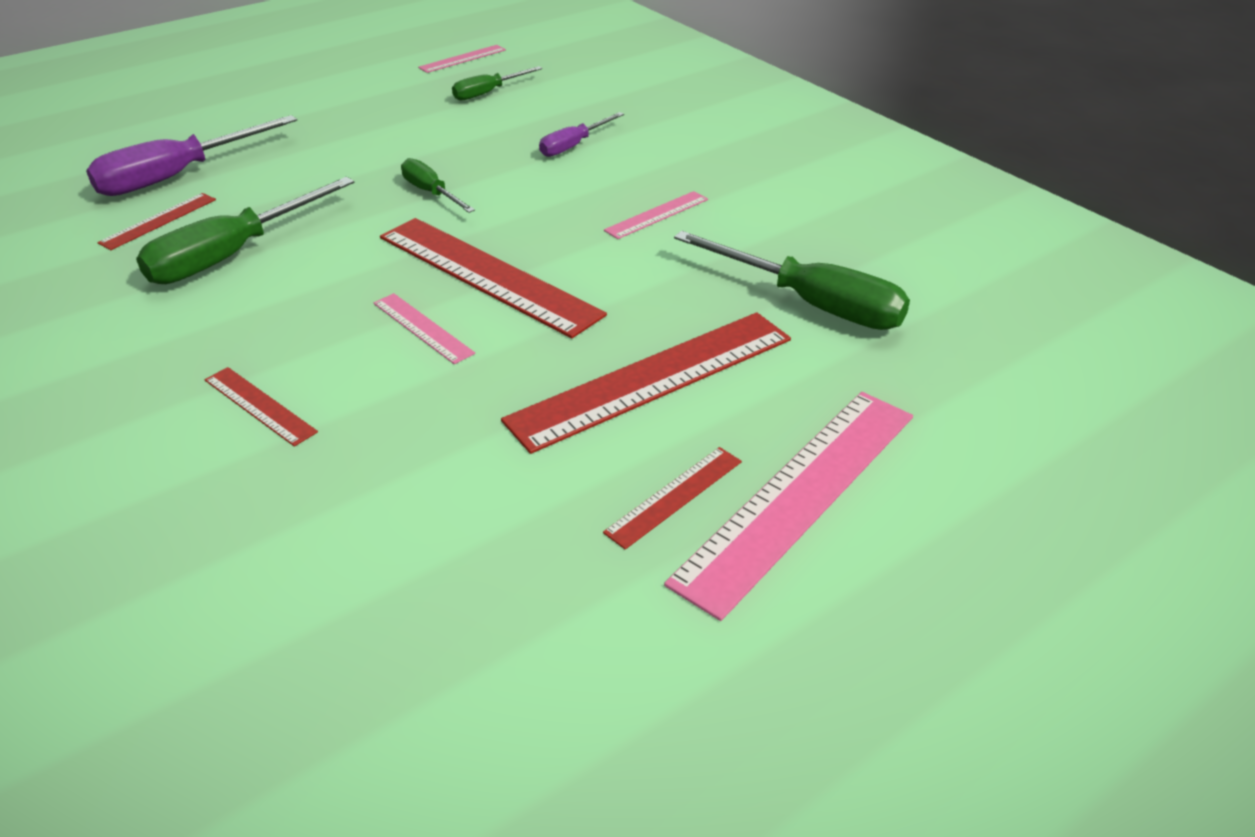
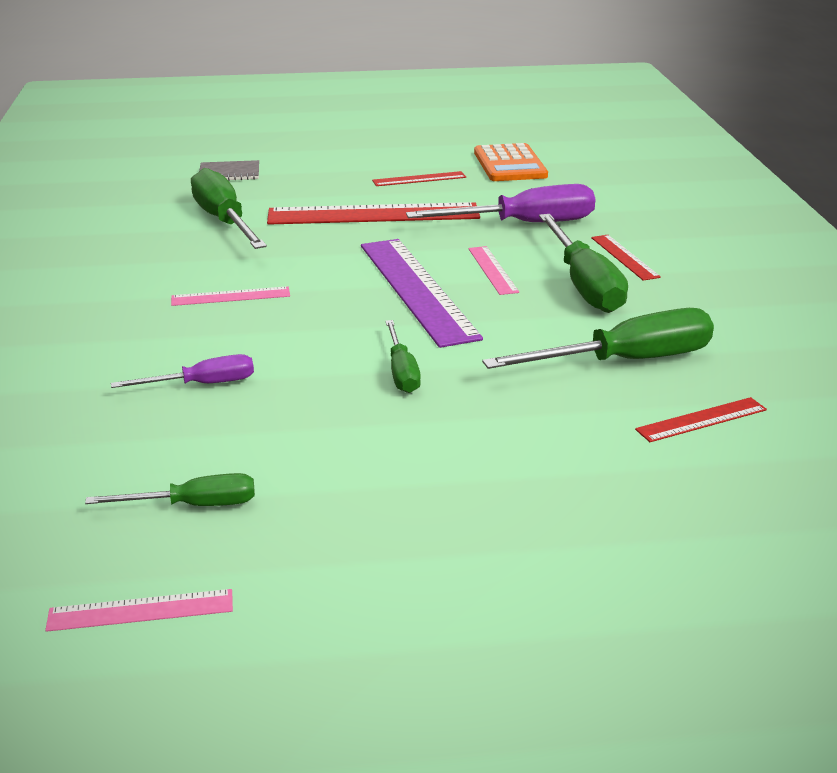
camera: 150 degrees left, 10 degrees down
purple screwdriver [86,115,297,196] -> purple screwdriver moved to [406,184,595,222]
red ruler [380,218,607,338] -> purple ruler [361,239,483,348]
pink ruler [664,392,913,621] -> none
none -> grey notebook [199,160,259,180]
none -> orange calculator [474,143,548,181]
none -> green screwdriver [539,214,628,313]

